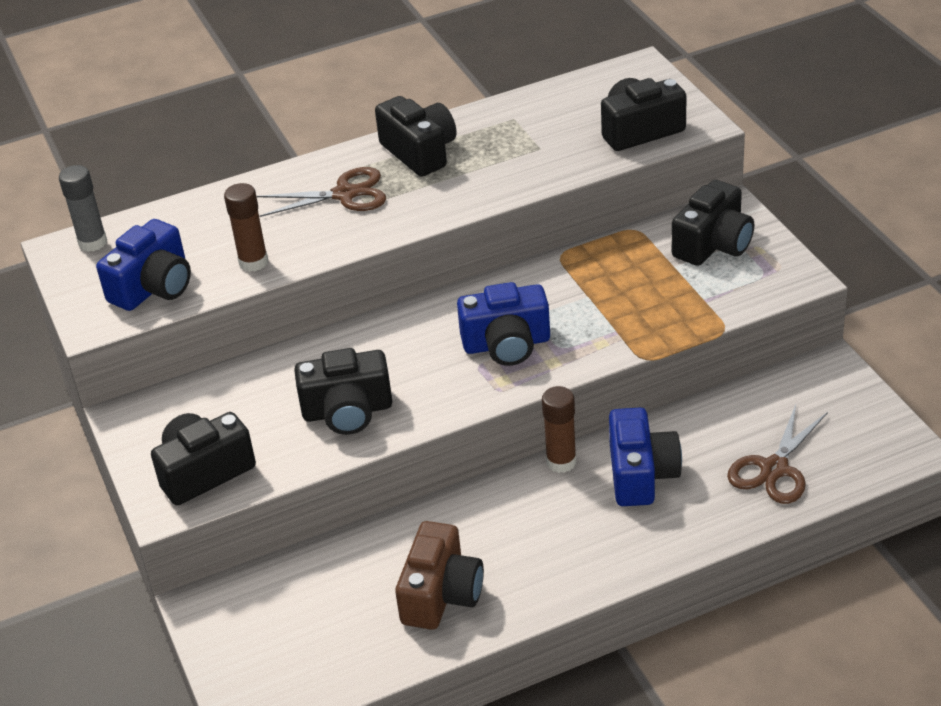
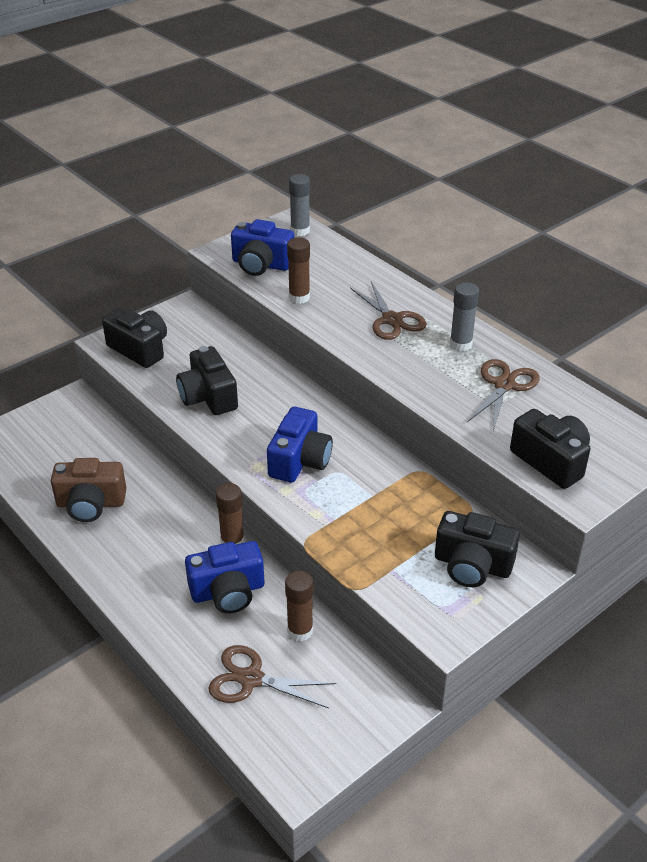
camera: 70 degrees right, 0 degrees up
black camera [375,96,457,177] -> grey glue stick [450,282,479,351]
blue camera [457,282,550,366] -> blue camera turned 135 degrees counterclockwise [267,407,333,482]
none -> brown glue stick [285,571,313,642]
none -> brown scissors [467,359,540,431]

